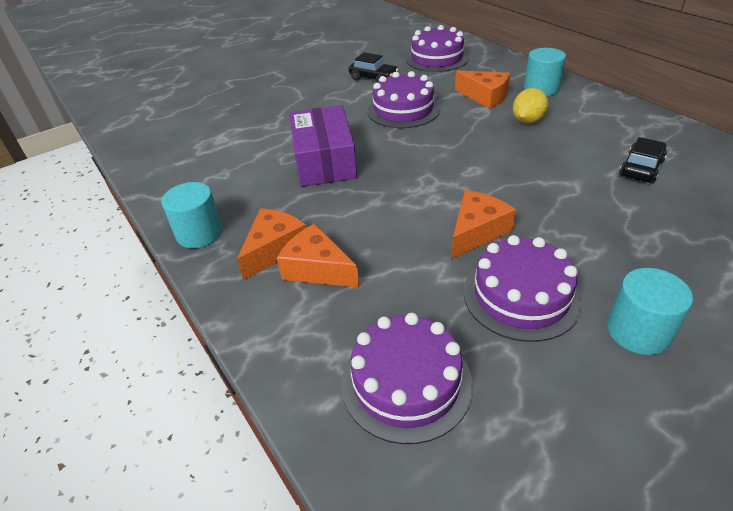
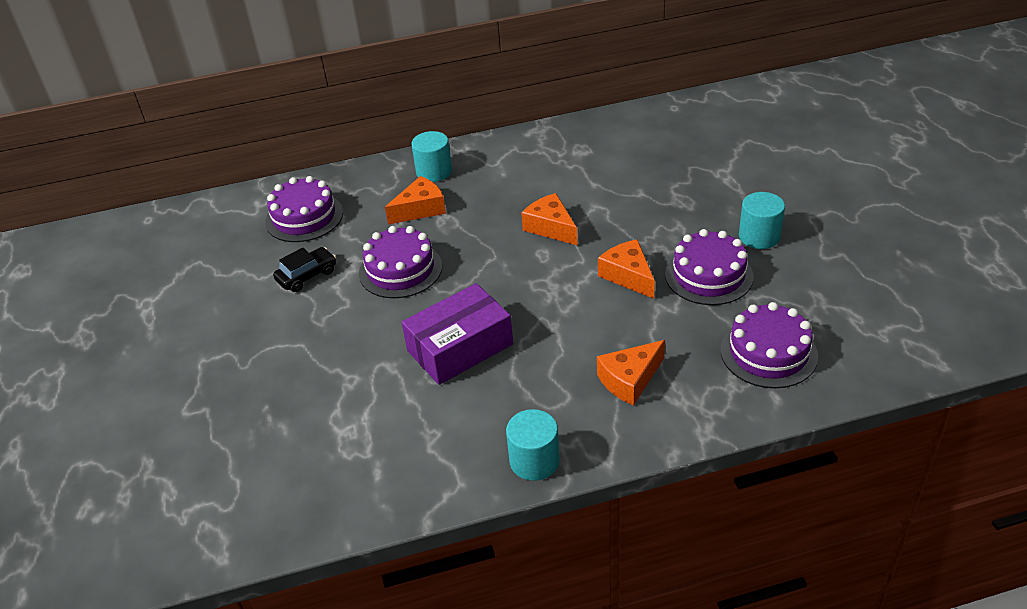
camera: 70 degrees left, 0 degrees up
orange cheese [237,208,306,280] -> orange cheese moved to [521,193,577,245]
purple box [289,105,357,187] -> purple box turned 45 degrees counterclockwise [402,283,513,385]
yellow lemon [513,88,549,124] -> none
black car [619,137,667,184] -> none

